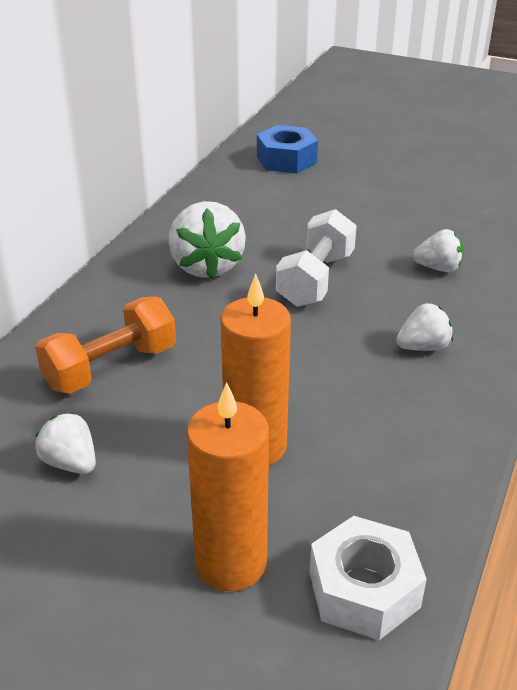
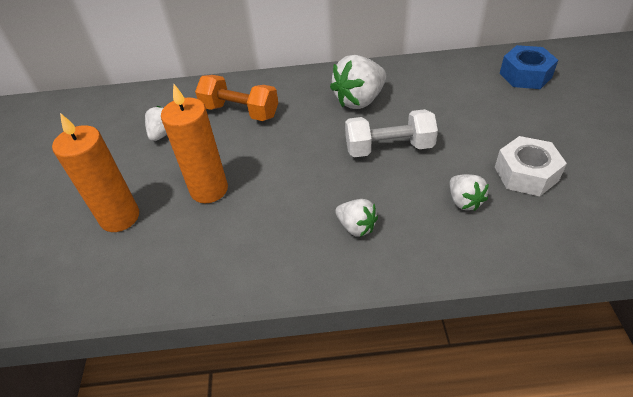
camera: 65 degrees right, 10 degrees up
white nut [310,516,427,640] -> white nut moved to [495,136,567,196]

